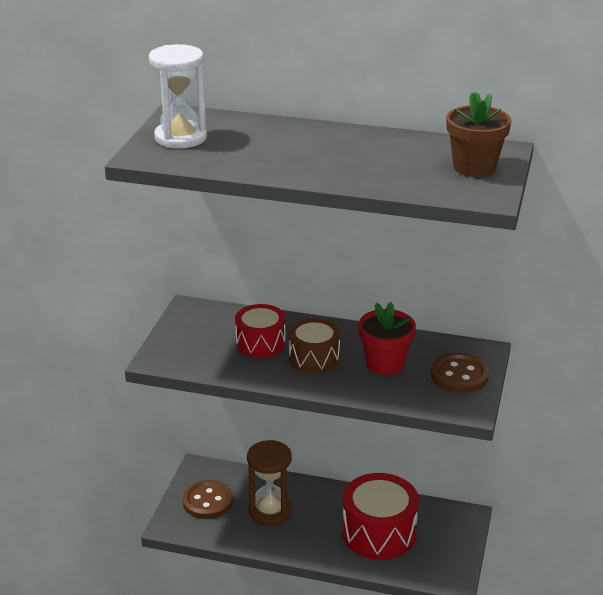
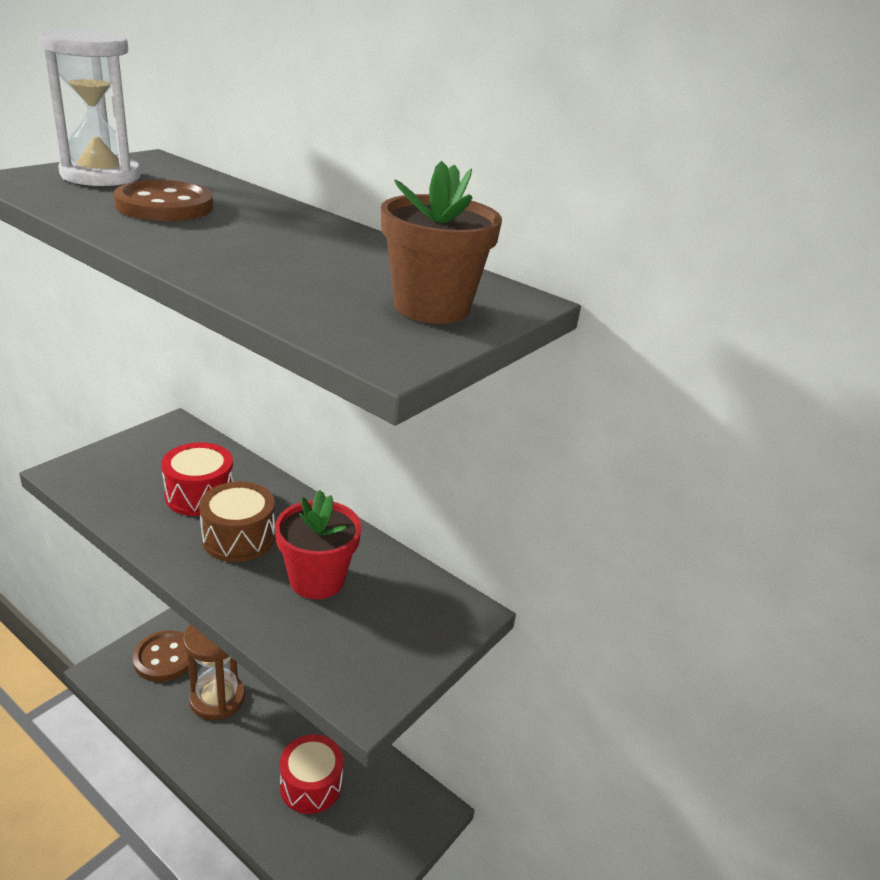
camera: 20 degrees right, 0 degrees up
red drum [342,473,419,560] -> red drum [280,734,344,814], size x0.63
brown button [431,353,489,393] -> brown button moved to [113,180,213,221]

